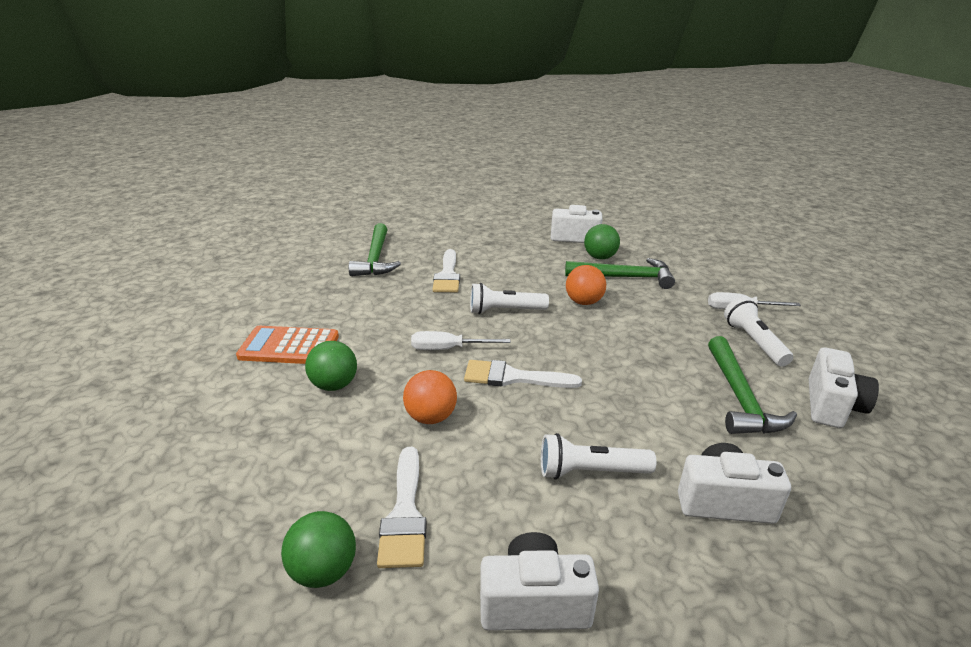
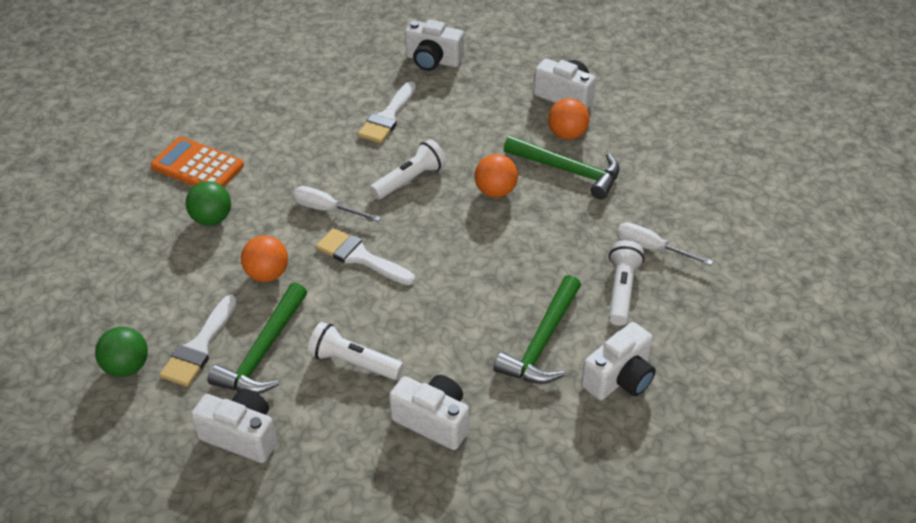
camera: 25 degrees right, 15 degrees up
green hammer [349,223,401,276] -> green hammer moved to [208,283,307,394]
white flashlight [470,283,549,314] -> white flashlight turned 120 degrees clockwise [370,139,446,200]
green ball [584,224,620,259] -> orange ball [548,98,590,140]
none -> white camera [405,20,464,71]

